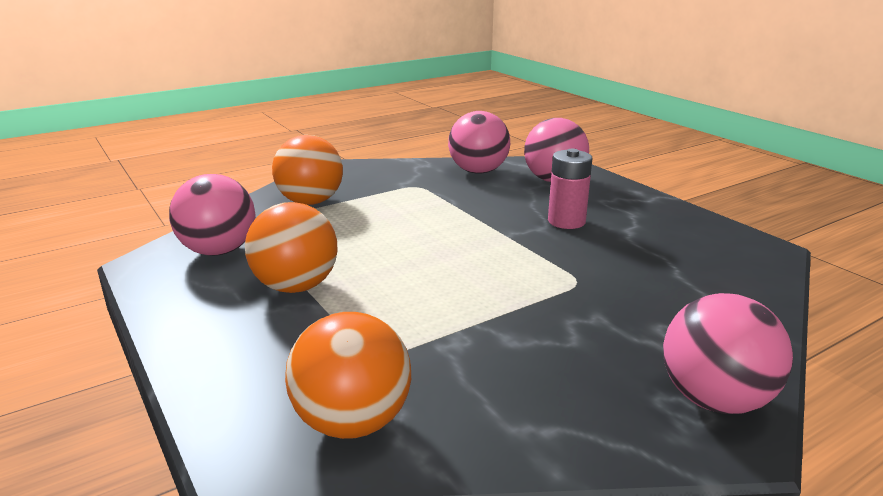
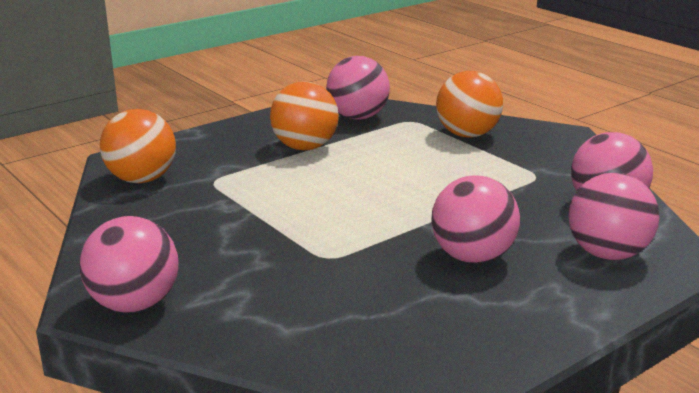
camera: 85 degrees right, 0 degrees up
pink battery [548,149,592,229] -> pink ball [431,176,520,263]

